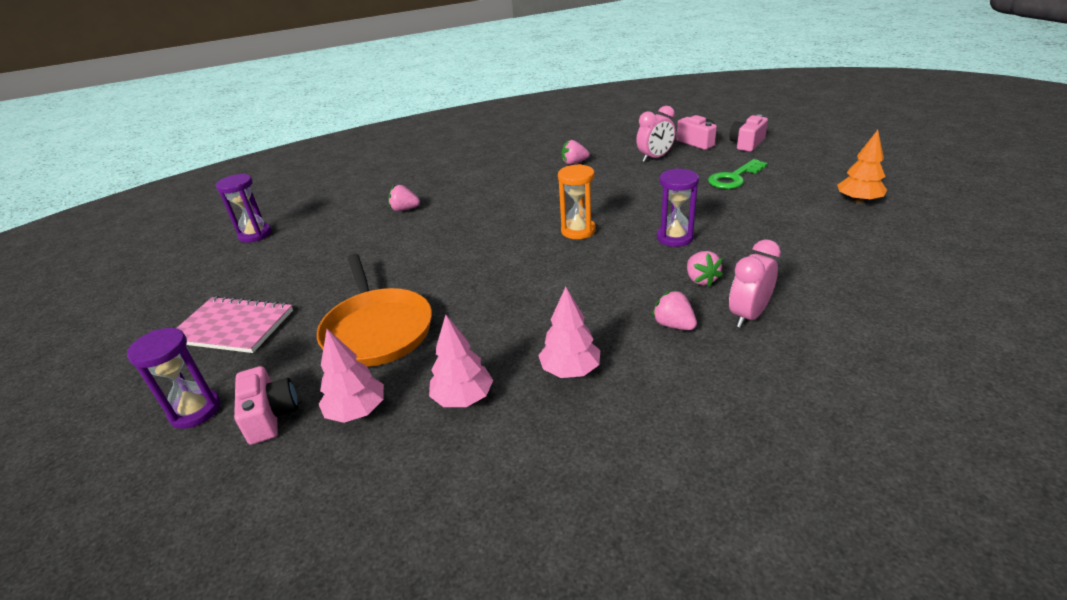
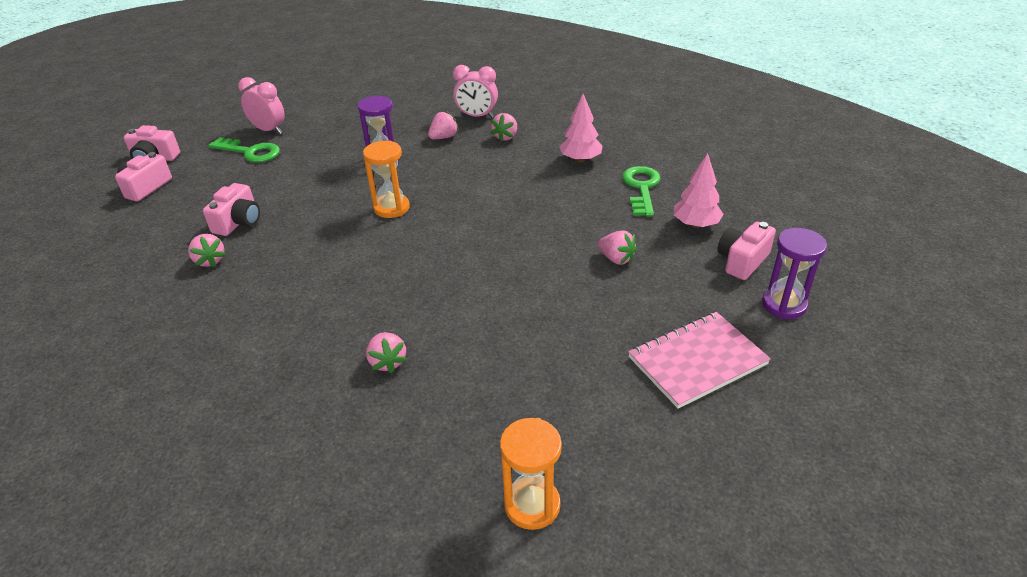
camera: 120 degrees left, 5 degrees up
pink notebook [177,296,293,353] -> pink notebook turned 75 degrees clockwise [628,312,771,409]
purple hourglass [216,173,272,243] -> orange hourglass [500,418,562,530]
orange pan [317,254,432,367] -> pink strawberry [597,230,637,265]
pink tree [429,315,493,407] -> green key [622,166,661,217]
pink clock [636,106,676,162] -> pink clock moved to [238,77,285,134]
orange tree [837,130,887,204] -> none
none -> pink camera [203,183,260,236]

